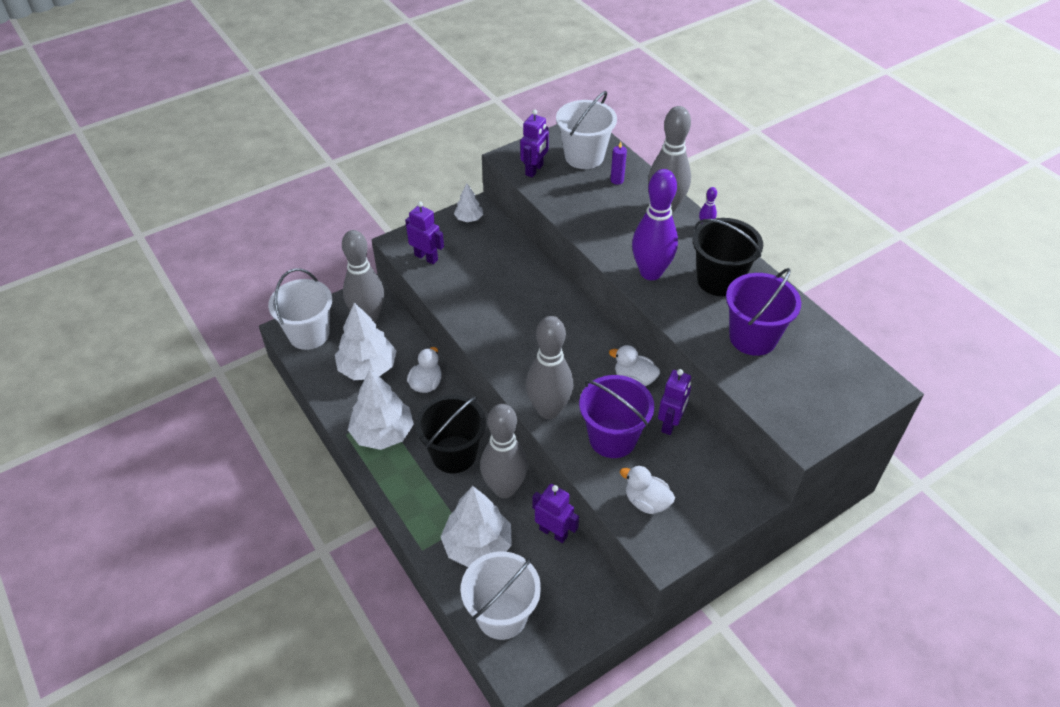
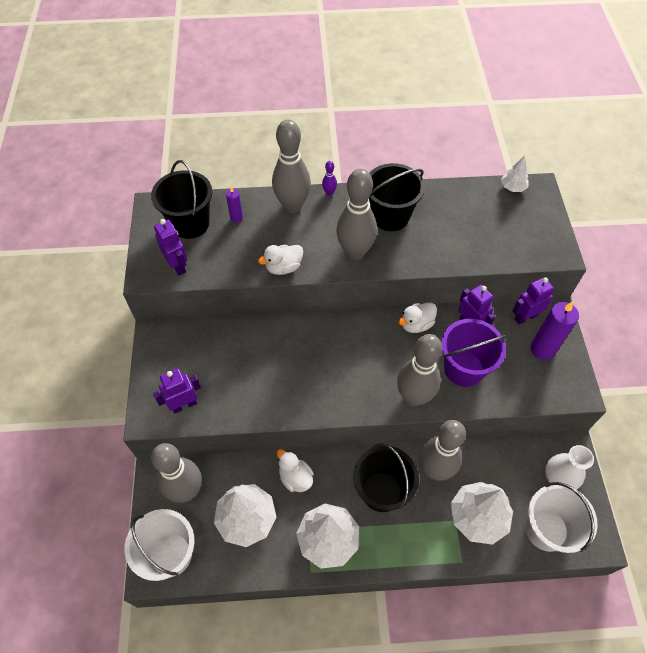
camera: 60 degrees left, 10 degrees up
white tree [454,183,483,222] -> white tree moved to [501,156,529,192]
purple robot [532,484,579,543] -> purple robot moved to [512,277,554,324]
white bucket [556,91,617,169] -> black bucket [151,160,212,239]
white duck [620,465,675,514] -> white duck moved to [258,245,303,275]
purple bowling pin [632,169,678,280] -> grey bowling pin [336,169,377,260]
purple bucket [726,268,801,356] -> none
none -> purple candle [531,301,579,360]
none -> white vase [545,445,594,490]

